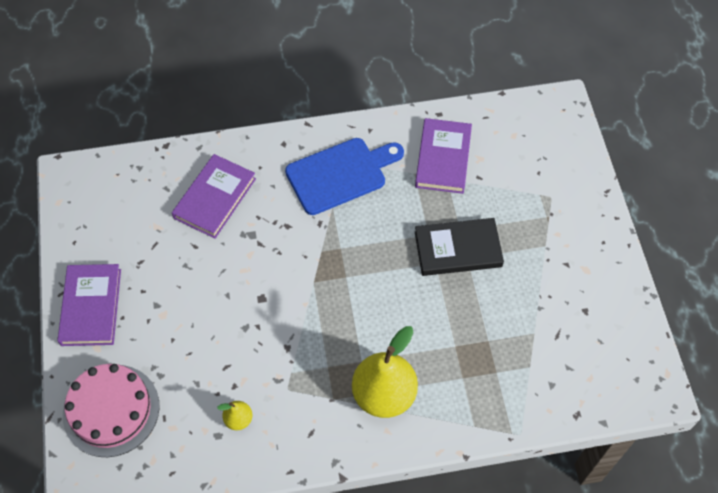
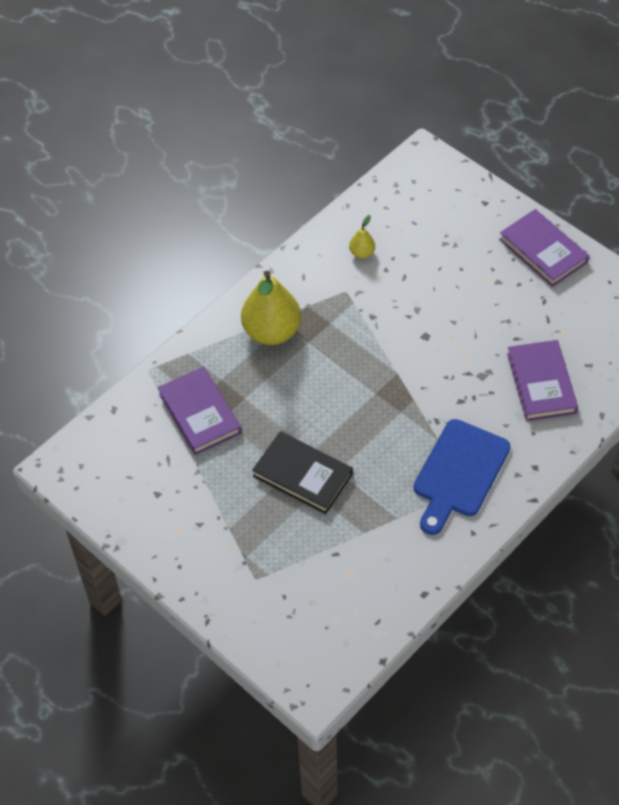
camera: 145 degrees right, 5 degrees down
pink cake [63,364,160,457] -> none
purple book [415,118,472,194] -> purple book moved to [158,367,242,455]
black book [415,218,504,276] -> black book turned 75 degrees clockwise [252,431,353,514]

